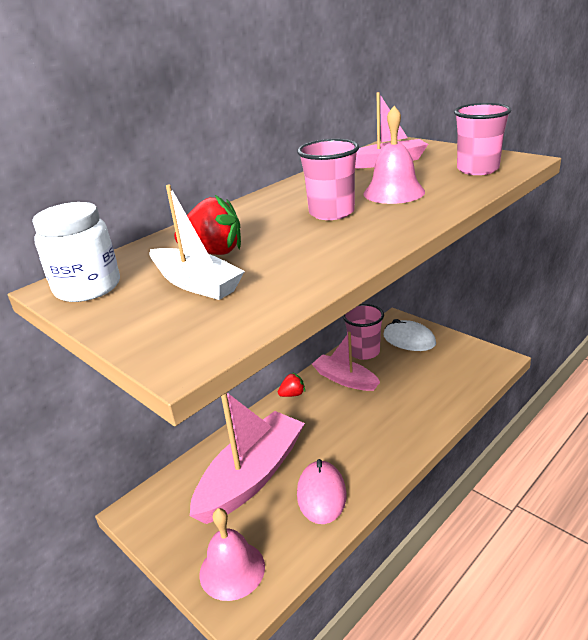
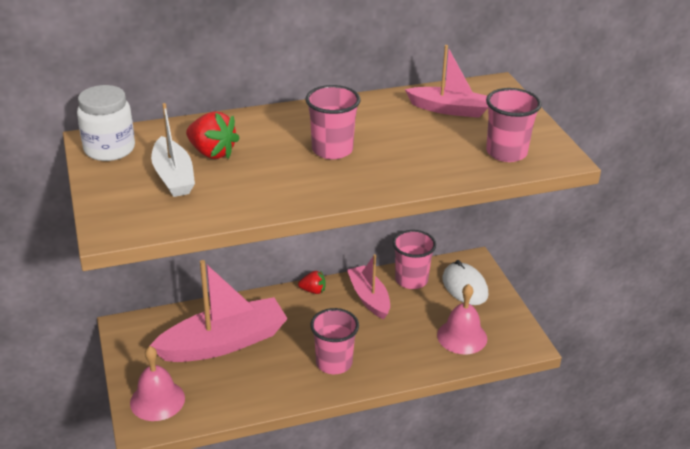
camera: 25 degrees right, 5 degrees up
pink mouse [297,459,346,524] -> none
pink bell [363,106,425,204] -> pink bell moved to [437,284,487,354]
none -> pink cup [310,308,359,374]

